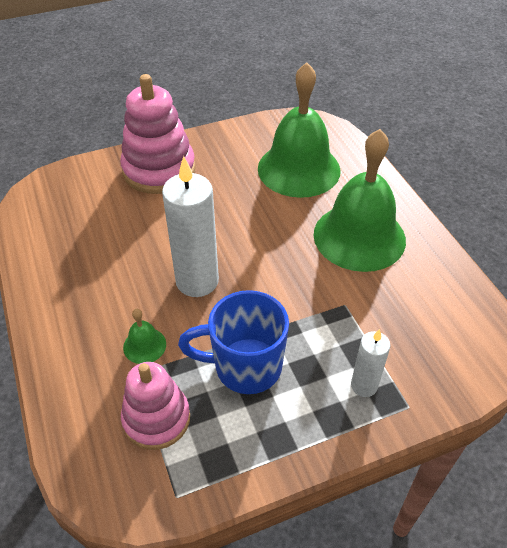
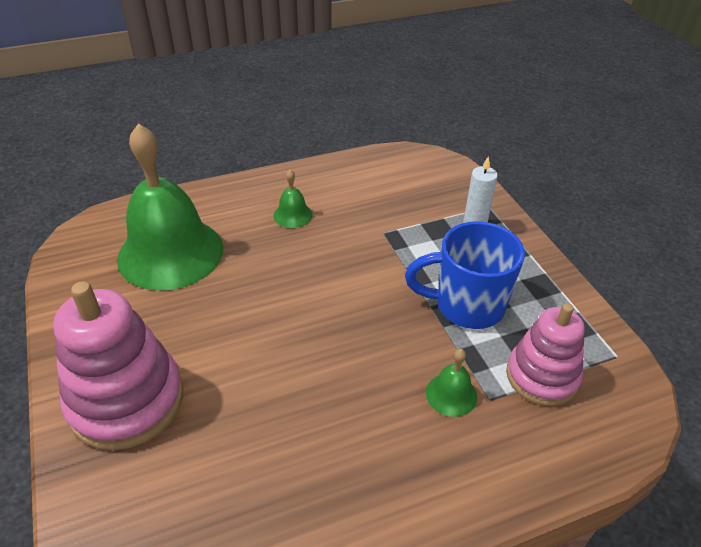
camera: 90 degrees left, 5 degrees down
white candle [162,156,219,297] -> none
blue mug [178,290,289,394] -> blue mug turned 90 degrees clockwise [405,221,525,329]
green bell [314,129,406,272] -> green bell [273,170,313,228], size x0.40

